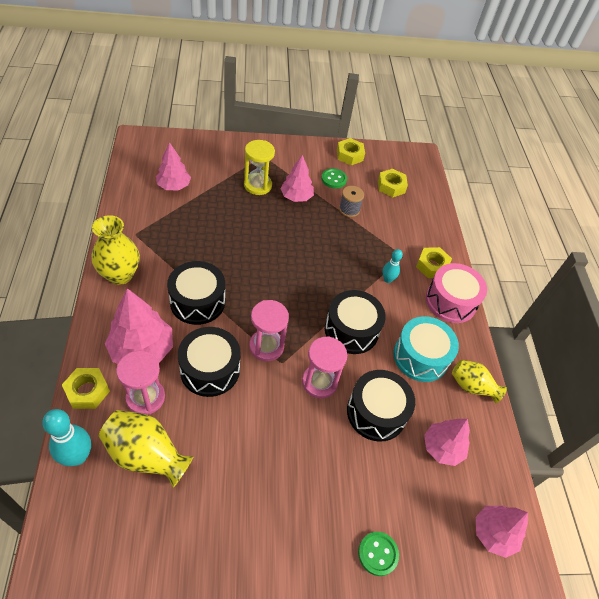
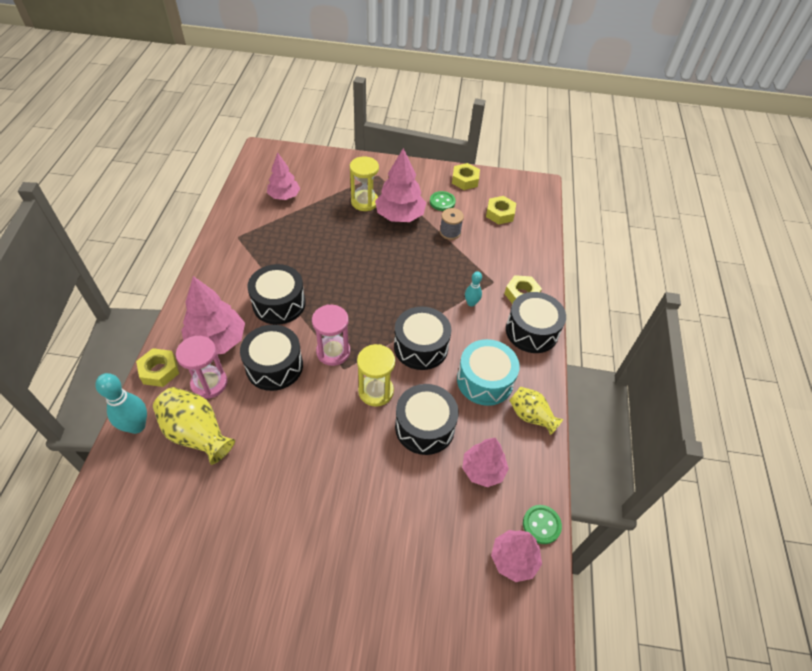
camera: 15 degrees right, 0 degrees up
yellow vase [92,215,140,285] -> none
pink tree [280,155,314,202] -> pink tree [375,148,426,222], size x1.51
pink hourglass [302,336,347,398] -> yellow hourglass [357,344,395,407]
green button [358,532,399,576] -> green button moved to [523,505,562,544]
pink drum [426,263,487,323] -> black drum [506,292,566,353]

